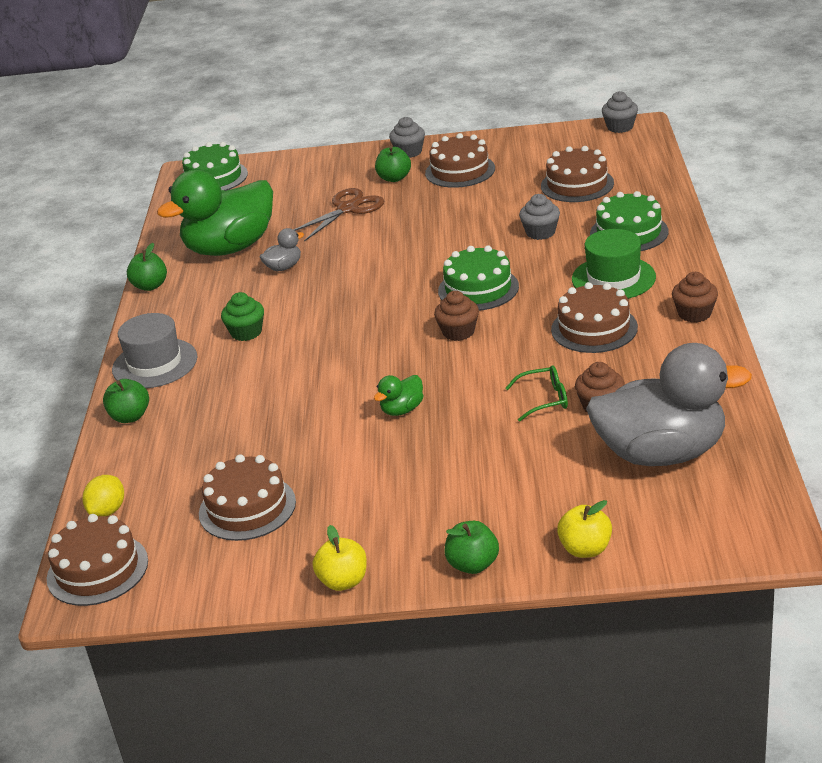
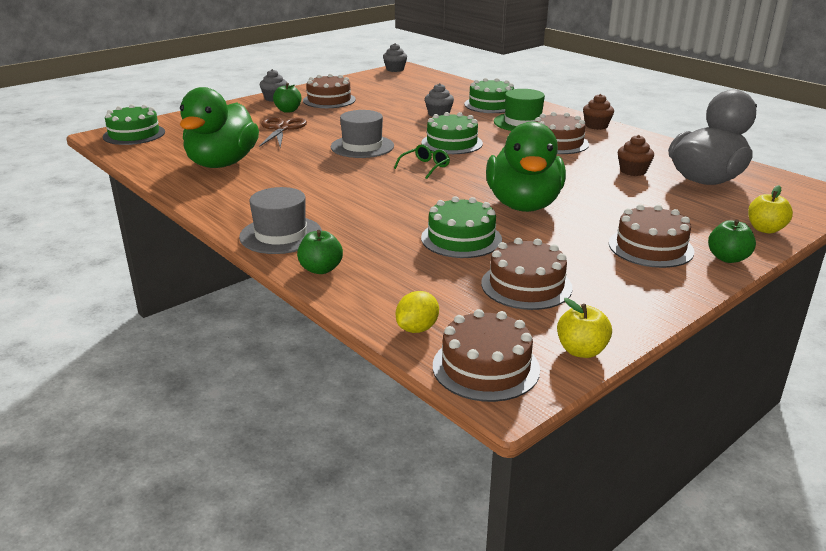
camera: 45 degrees left, 5 degrees down
yellow lemon [83,475,124,516] -> yellow lemon turned 60 degrees clockwise [396,291,439,333]
green apple [127,243,167,291] -> none
green cupcake [221,292,264,341] -> none
grey duck [260,228,304,271] -> none
yellow apple [313,525,367,591] -> yellow apple moved to [557,298,612,358]
green duck [374,375,423,416] -> green duck [486,122,566,212], size x2.45
brown cupcake [434,291,479,341] -> none
green glasses [506,365,568,422] -> green glasses moved to [394,144,450,179]
brown cake [541,146,614,202] -> brown cake moved to [609,204,694,268]
none -> grey hat [331,110,394,158]
none -> green cake [421,196,502,258]

